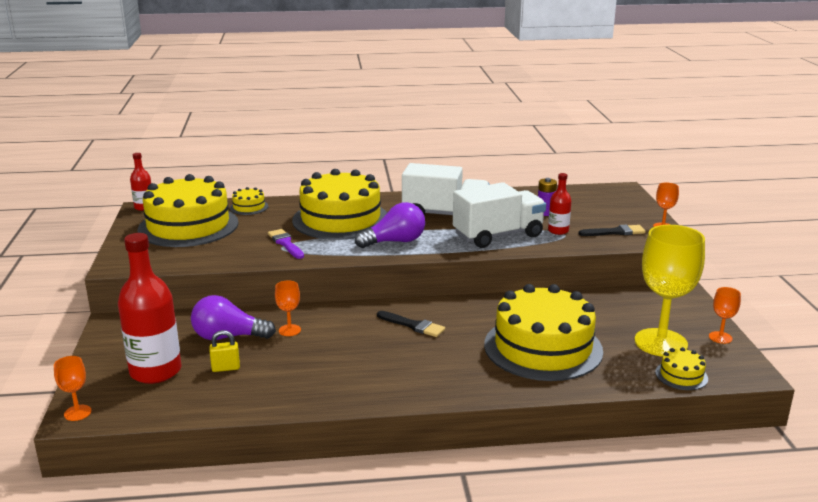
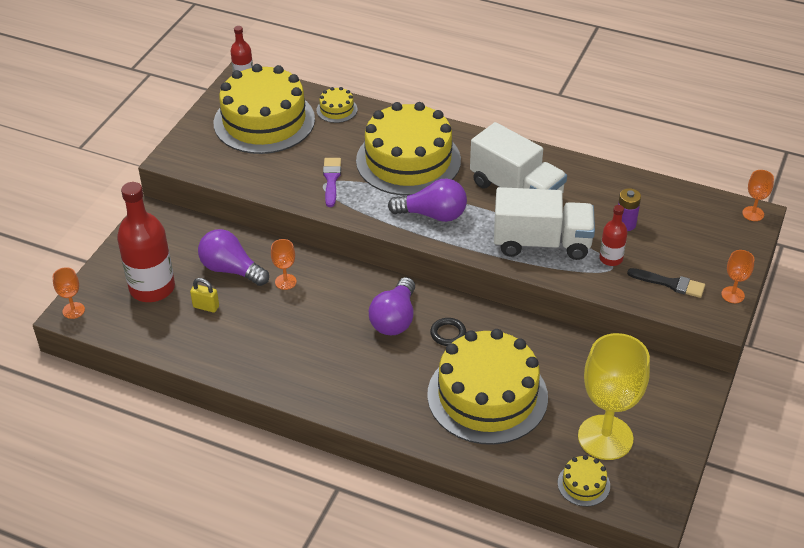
camera: 30 degrees right, 20 degrees up
black brush [377,311,445,337] -> purple light bulb [369,277,415,335]
orange goblet [709,287,741,344] -> orange goblet moved to [742,170,774,221]
none -> black ring [430,318,466,346]

